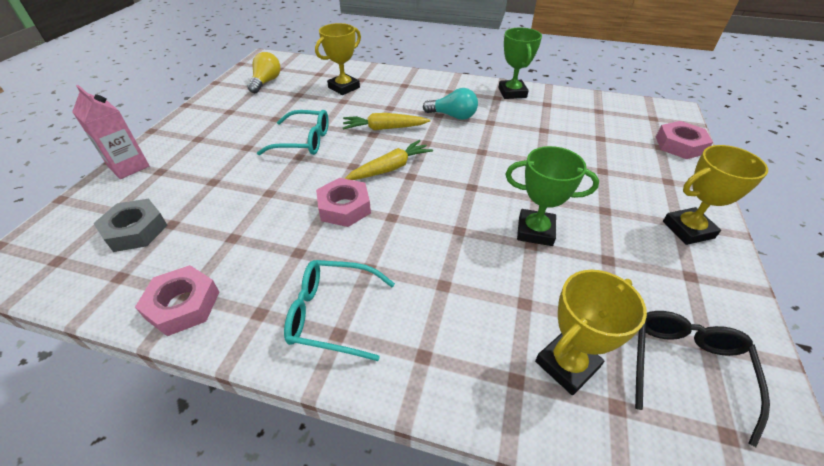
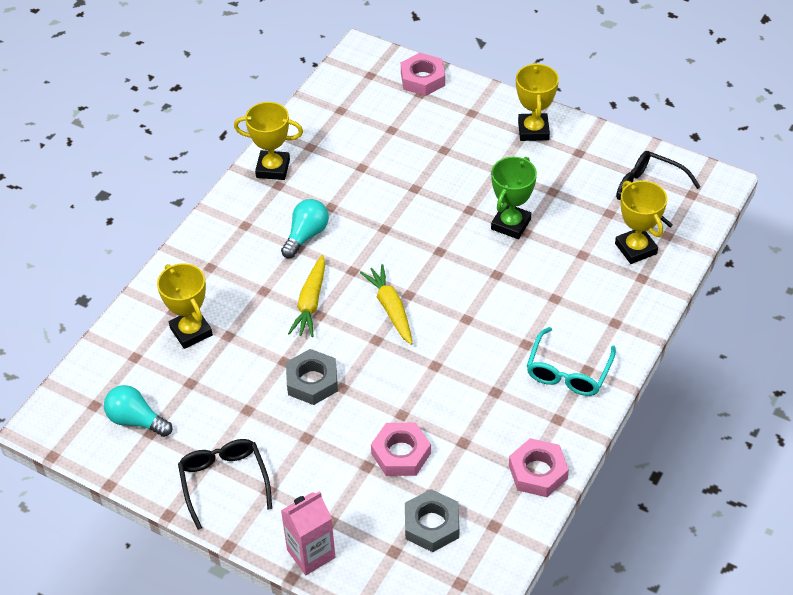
camera: 75 degrees left, 5 degrees up
yellow light bulb [247,52,281,93] -> turquoise light bulb [104,385,172,437]
turquoise glasses [257,110,329,155] -> grey nut [286,349,338,405]
pink nut [316,178,371,227] -> pink nut moved to [371,423,431,476]
green trophy [498,28,542,99] -> yellow trophy [234,102,303,180]
none -> black glasses [178,439,272,530]

